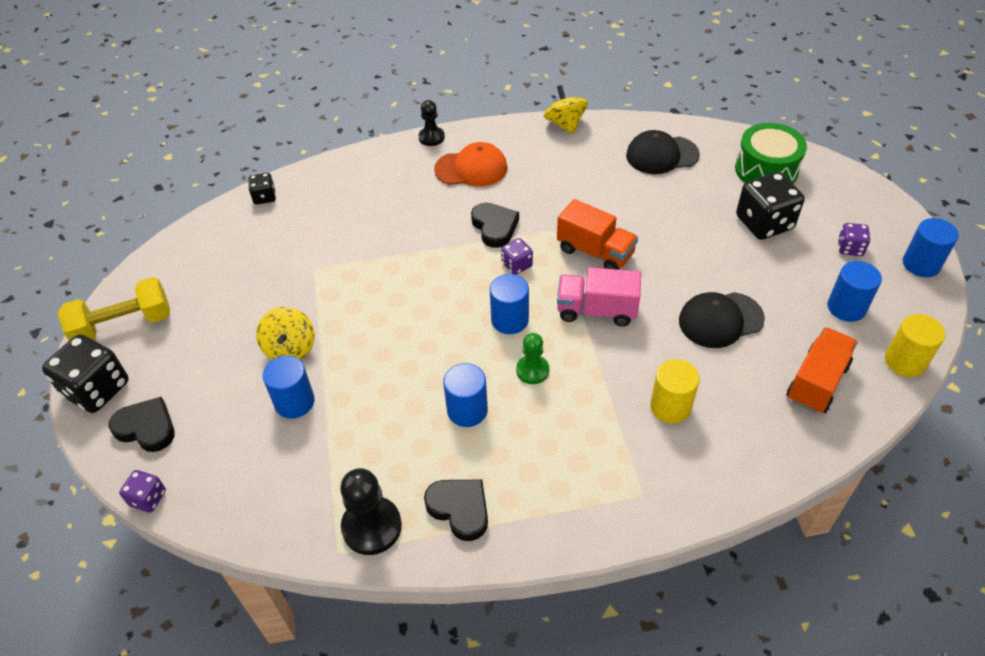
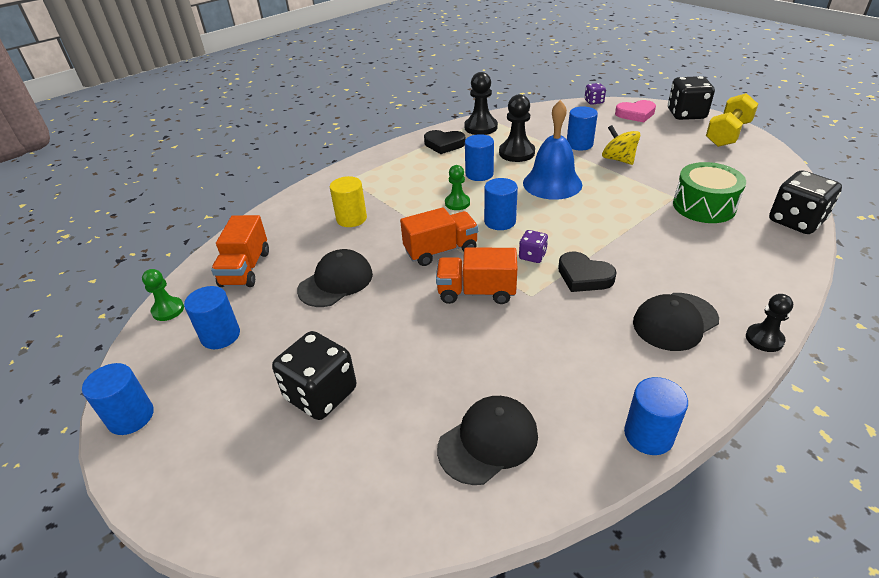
camera: 150 degrees right, 10 degrees down
black heart [108,397,175,452] -> pink heart [615,100,656,122]
black dice [248,173,276,204] -> black dice [769,170,842,234], size x1.93
orange cap [434,142,507,187] -> black cap [633,293,719,351]
yellow spinning top [544,85,588,134] -> blue cylinder [624,377,688,455]
pink truck [557,267,641,327] -> orange truck [400,207,479,266]
green drum [735,123,807,184] -> green drum moved to [673,162,746,223]
purple dice [838,223,870,256] -> none
yellow cylinder [885,314,945,377] -> green pawn [142,269,184,321]
none -> black pawn [499,94,535,162]
none -> blue bell [523,100,582,200]

